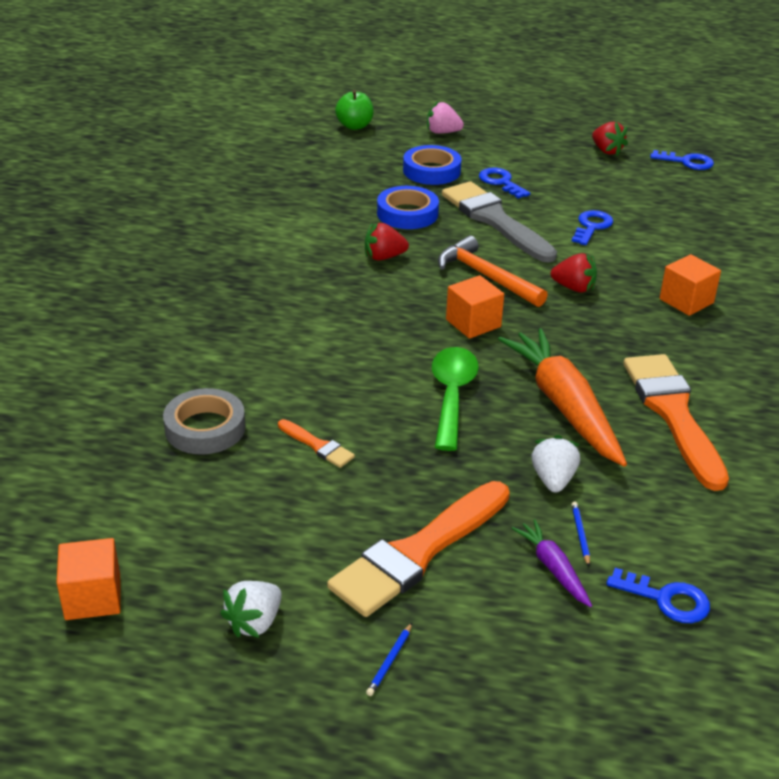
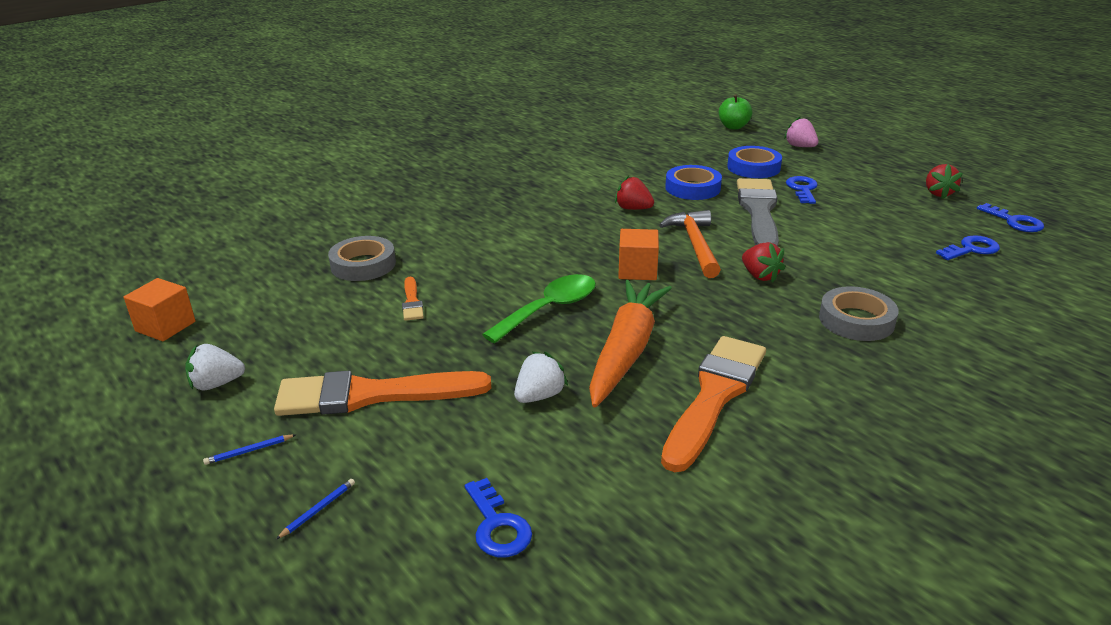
camera: 40 degrees right, 5 degrees down
purple carrot [512,519,592,607] -> none
blue pencil [571,502,590,566] -> blue pencil moved to [276,479,355,539]
blue key [572,210,613,245] -> blue key moved to [936,235,1000,260]
orange cube [660,254,721,316] -> grey tape [819,286,899,341]

